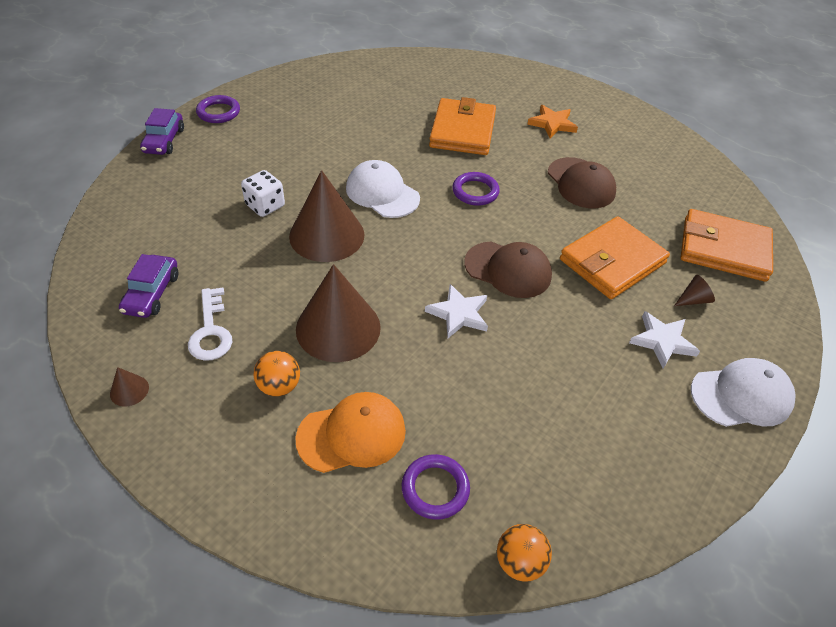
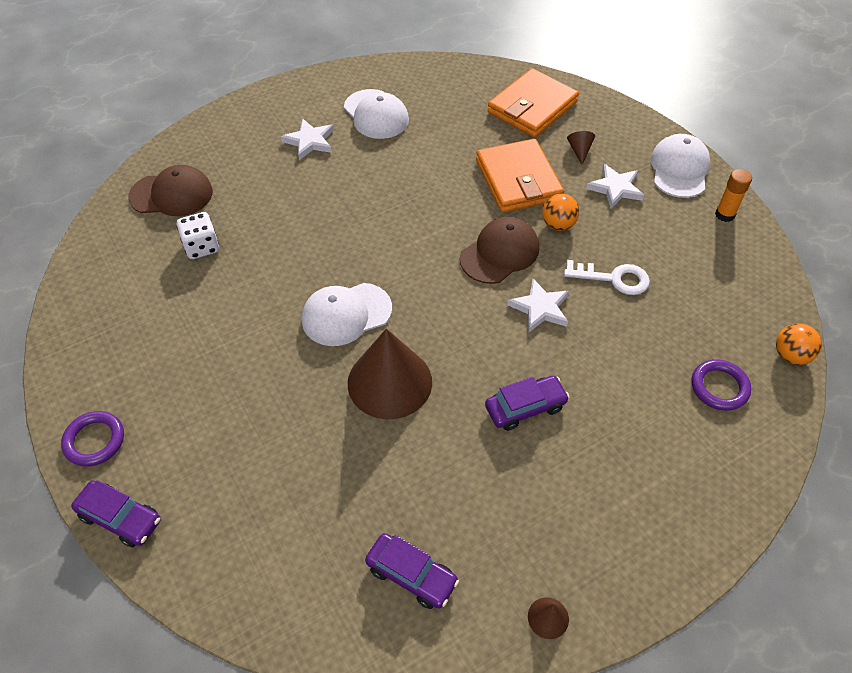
camera: 65 degrees left, 5 degrees up
white key [188,287,232,361] -> white key moved to [564,260,650,295]
white dice [241,170,285,217] -> white dice moved to [177,212,219,259]
orange ball [253,351,300,396] -> orange ball moved to [542,194,579,231]
orange cap [295,392,406,473] -> none
brown cone [296,264,381,362] -> purple car [485,376,570,431]
orange wallet [429,97,496,155] -> none
purple ring [452,172,500,206] -> none
orange star [527,105,578,138] -> white star [281,118,334,160]
brown cap [548,157,616,208] -> brown cap moved to [128,165,213,216]
none -> white cap [344,89,409,139]
none -> orange glue stick [715,169,752,222]

